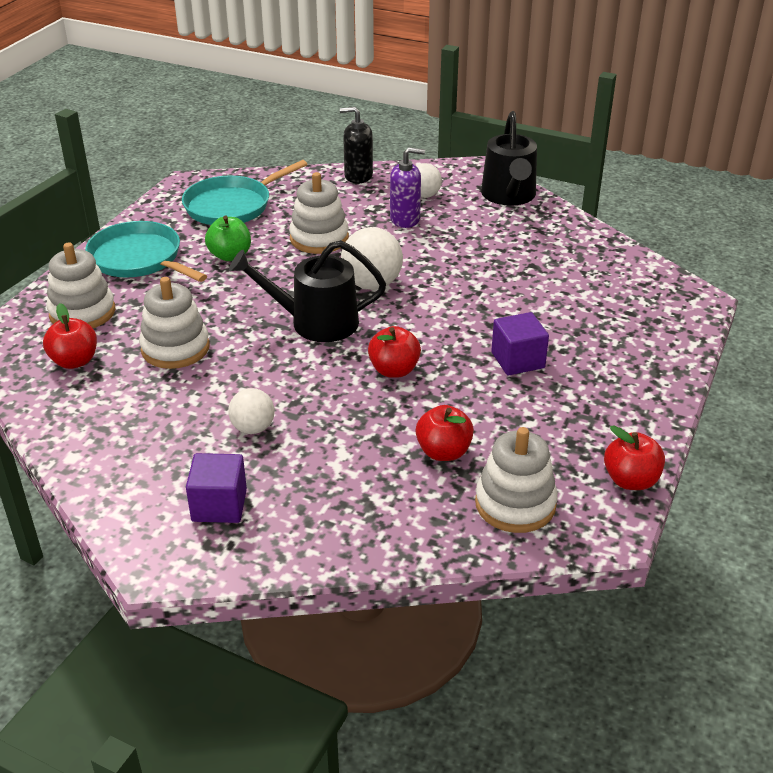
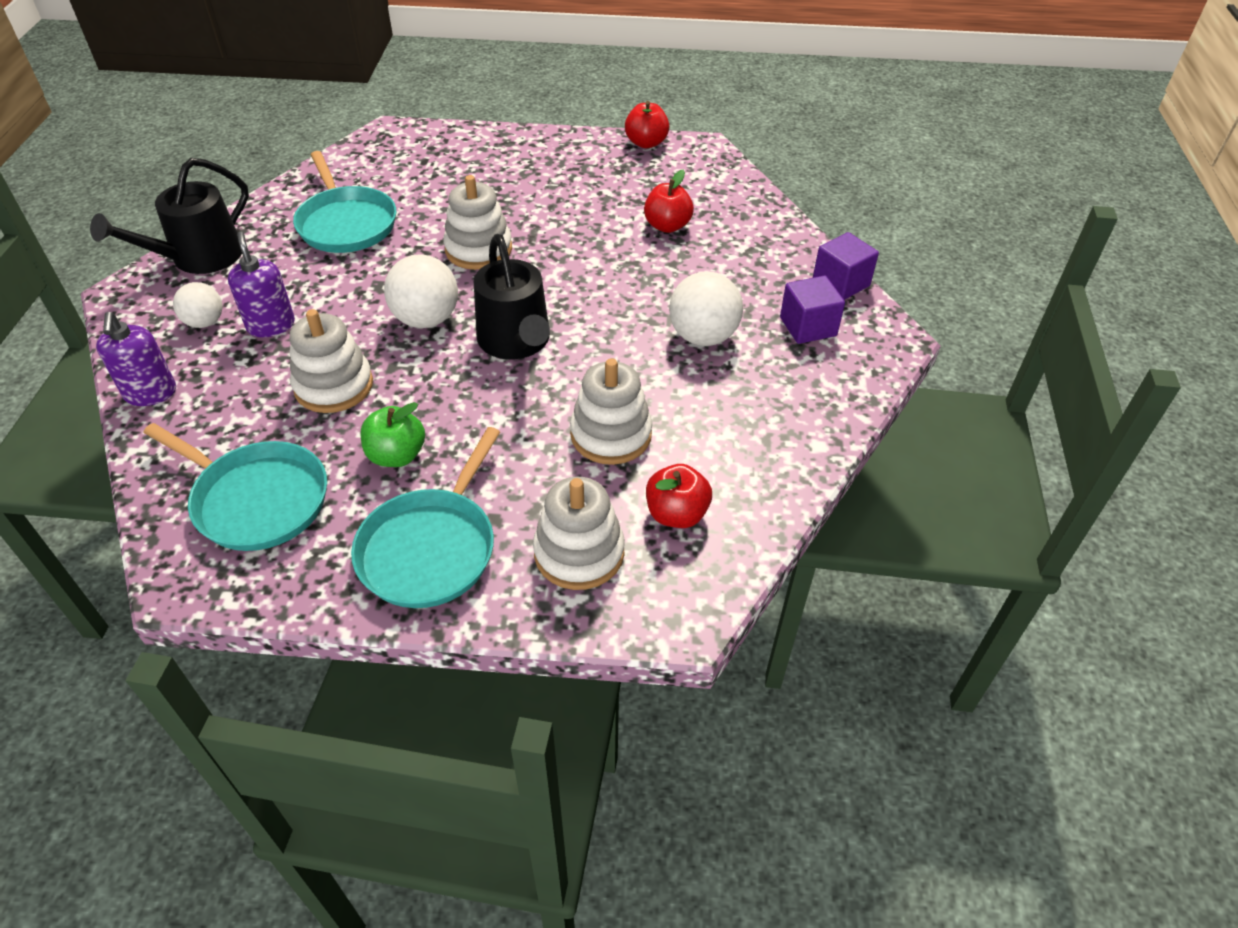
camera: 110 degrees left, 10 degrees up
white ball [228,388,275,434] -> white ball [669,272,743,346], size x1.60
black soap dispenser [340,107,373,183] -> purple soap dispenser [96,312,176,406]
red apple [368,326,421,378] -> none
white stacking toy [475,427,558,533] -> white stacking toy moved to [443,175,512,270]
black watering can [481,111,537,206] -> black watering can turned 150 degrees clockwise [90,158,249,274]
purple cube [491,312,549,375] -> purple cube moved to [813,232,879,300]
none -> turquoise pan [293,151,396,253]

